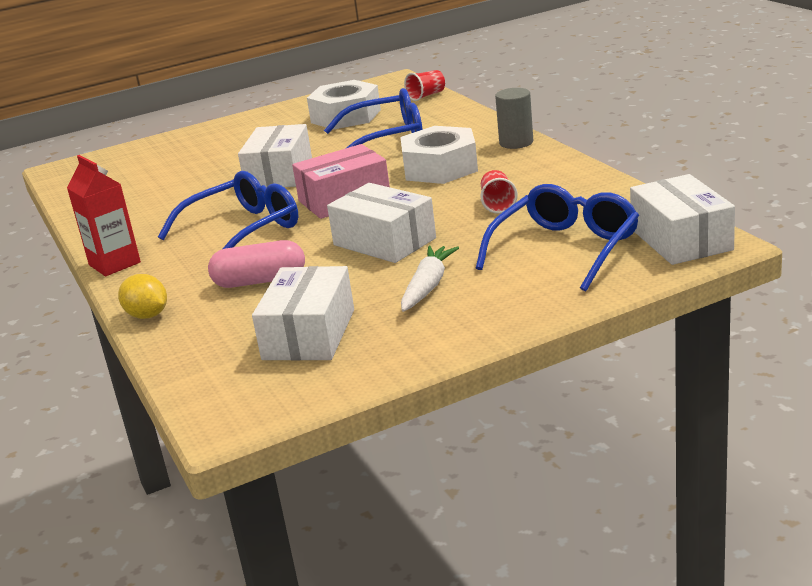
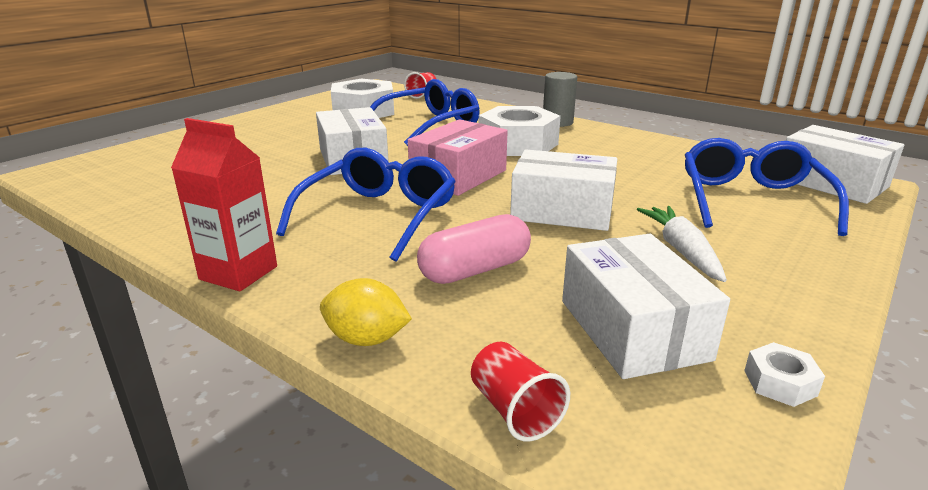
camera: 30 degrees left, 0 degrees up
red cup [480,170,518,214] -> red cup moved to [471,342,570,442]
none -> white nut [744,342,825,407]

